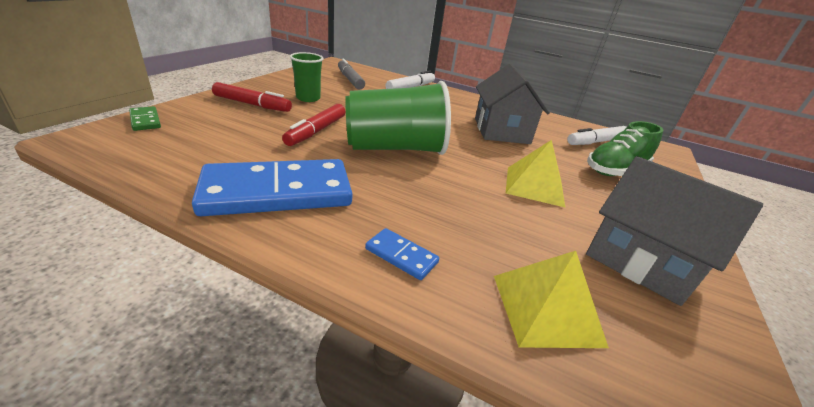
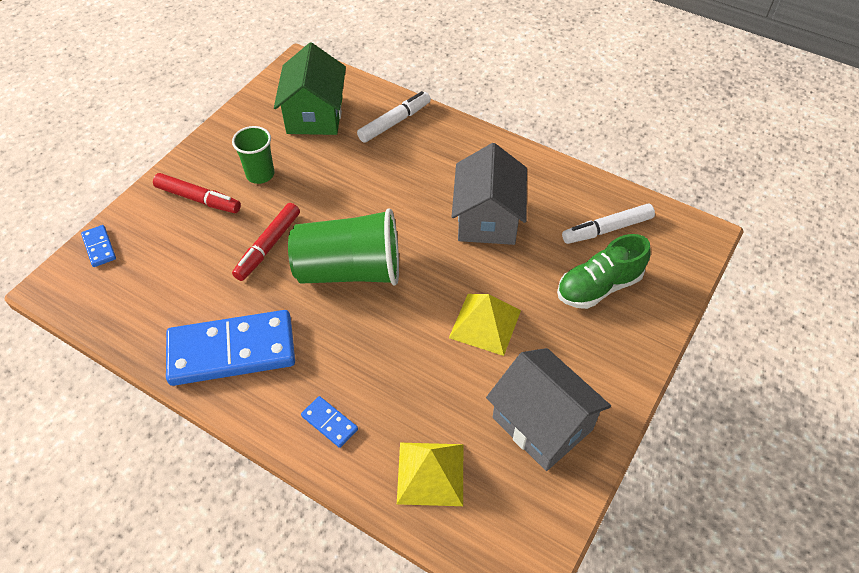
camera: 10 degrees right, 20 degrees up
green domino [129,106,161,131] -> blue domino [81,225,116,267]
grey marker [338,58,365,90] -> green house [274,43,346,135]

